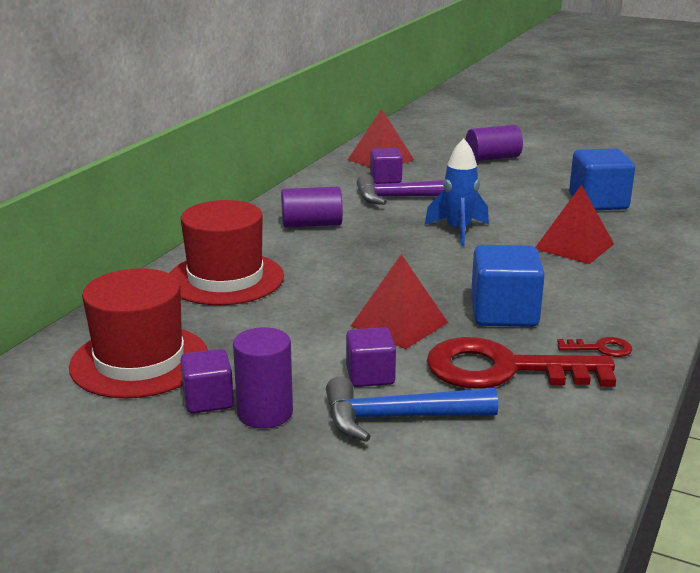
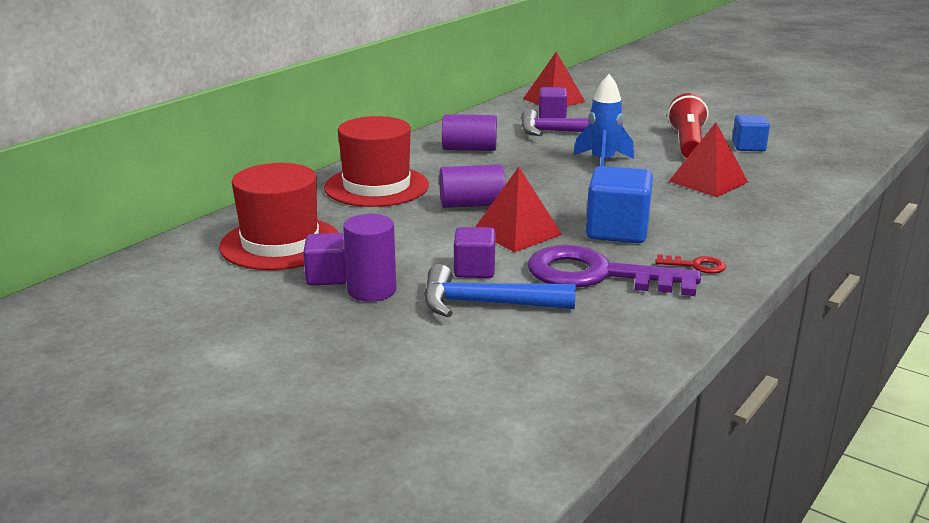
camera: 10 degrees right, 0 degrees up
red key [427,337,616,389] -> purple key [528,245,701,296]
purple cylinder [466,125,523,161] -> purple cylinder moved to [439,164,506,208]
blue cube [569,148,635,210] -> blue cube [732,115,770,151], size x0.62
none -> red flashlight [667,93,708,158]

